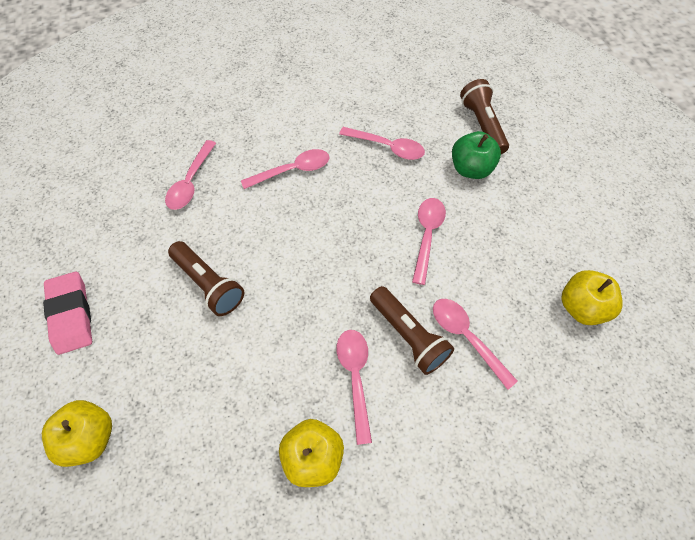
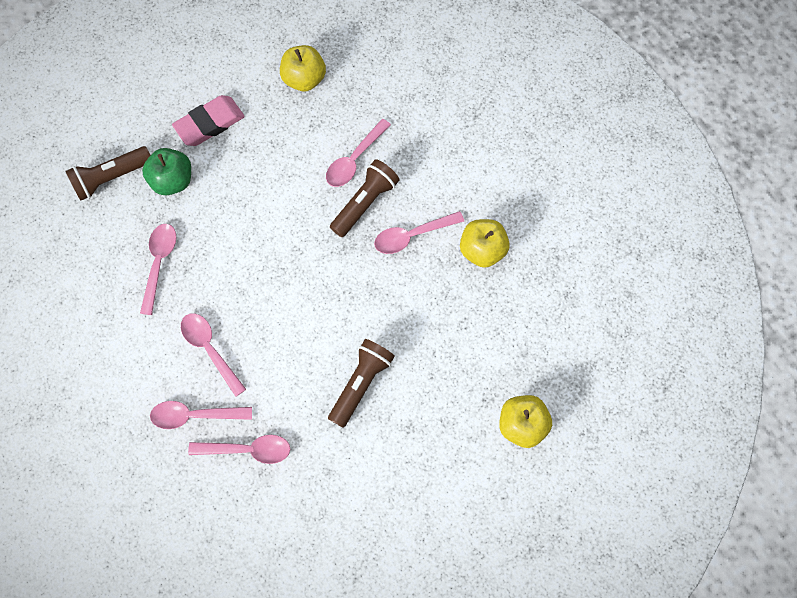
camera: 105 degrees left, 10 degrees up
pink eraser [43,272,92,355] -> pink eraser moved to [172,95,245,146]
pink spoon [412,198,446,285] -> pink spoon moved to [150,401,252,429]

